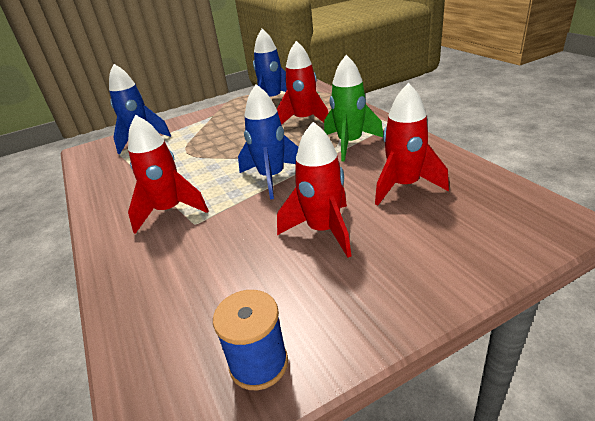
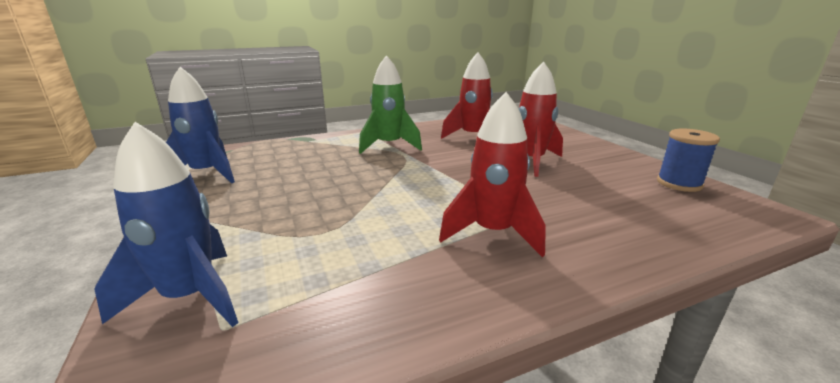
camera: 90 degrees left, 10 degrees down
blue rocket [238,84,298,200] -> none
red rocket [277,41,328,125] -> none

